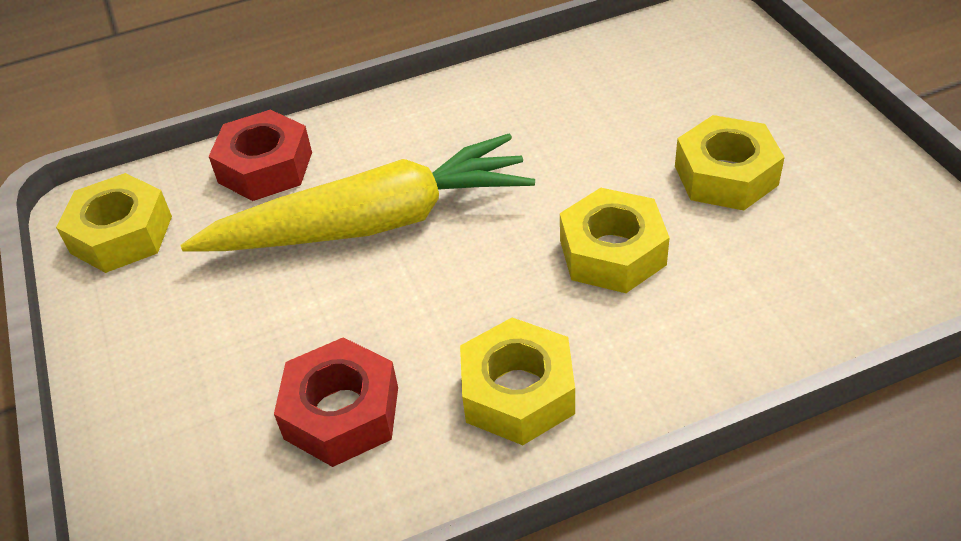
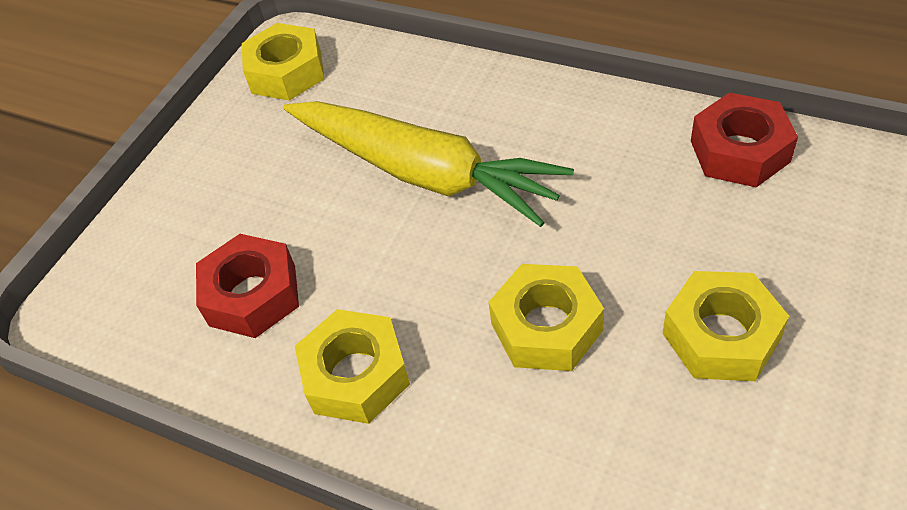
camera: 50 degrees right, 5 degrees up
red nut [209,110,312,201] -> red nut moved to [691,93,798,187]

